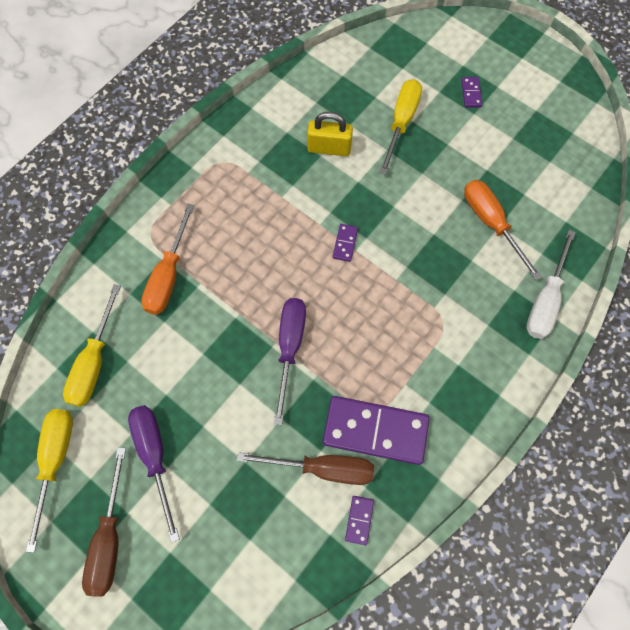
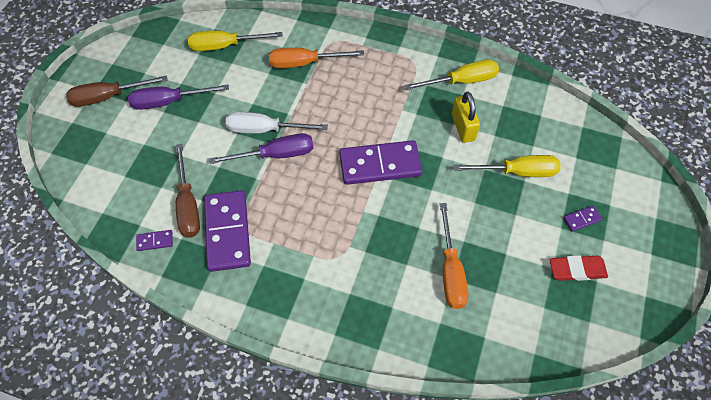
camera: 70 degrees right, 10 degrees down
yellow screwdriver [26,409,73,553] -> yellow screwdriver moved to [404,60,499,90]
purple screwdriver [128,405,180,543] -> purple screwdriver turned 150 degrees counterclockwise [128,85,229,110]
purple domino [333,224,358,262] -> purple domino [339,140,422,185], size x2.36
orange screwdriver [464,180,542,280] -> orange screwdriver turned 135 degrees clockwise [440,203,468,309]
white screwdriver [526,230,576,339] -> white screwdriver moved to [226,112,328,134]
none -> red eraser [550,255,608,281]

